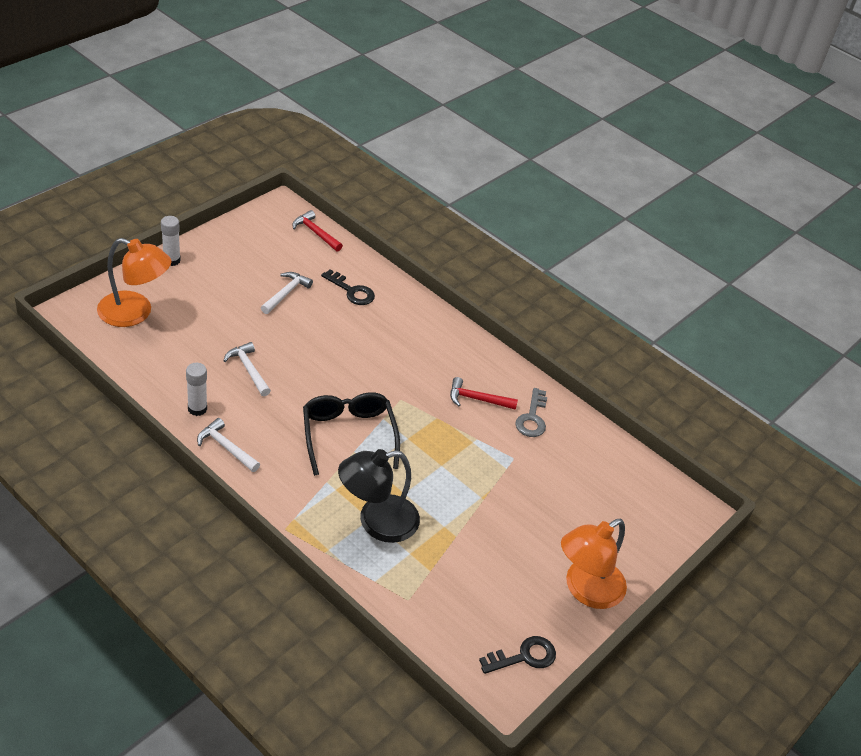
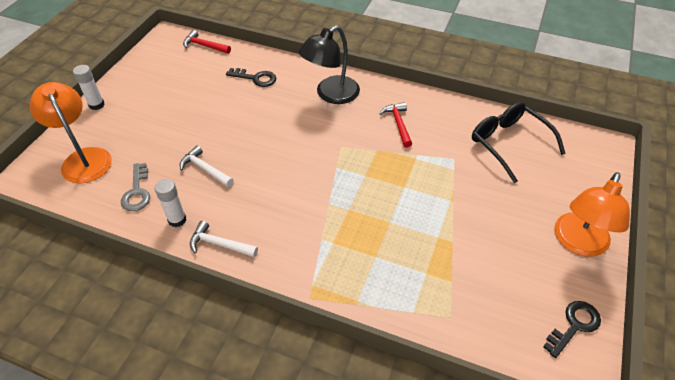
camera: 15 degrees left, 5 degrees up
orange lamp [97,238,171,327] -> orange lamp turned 120 degrees counterclockwise [29,82,112,184]
white hammer [261,272,313,314] -> none
black glasses [303,392,400,476] -> black glasses moved to [472,102,566,183]
black lamp [338,449,420,543] -> black lamp moved to [298,26,360,104]
red hammer [450,377,518,410] -> red hammer turned 90 degrees clockwise [379,102,412,148]
grey key [515,388,547,437] -> grey key moved to [121,163,150,211]

